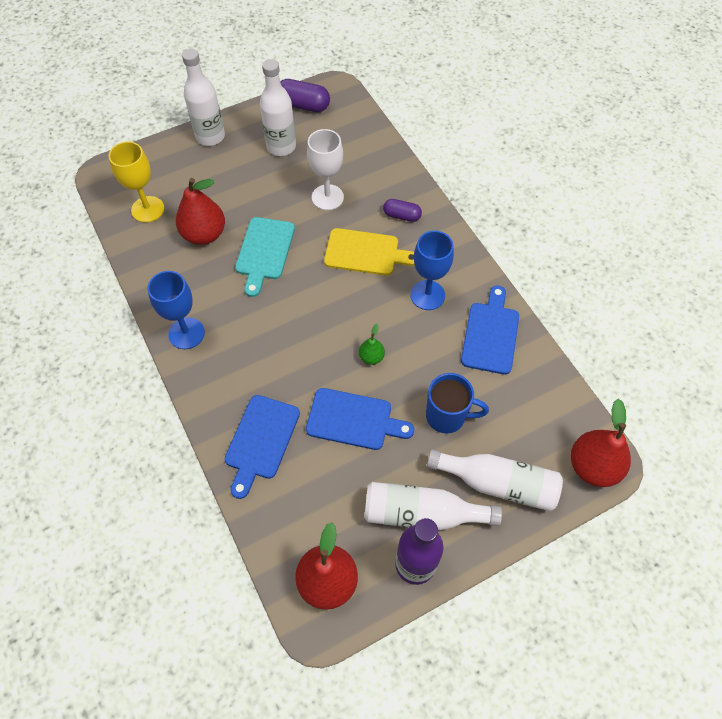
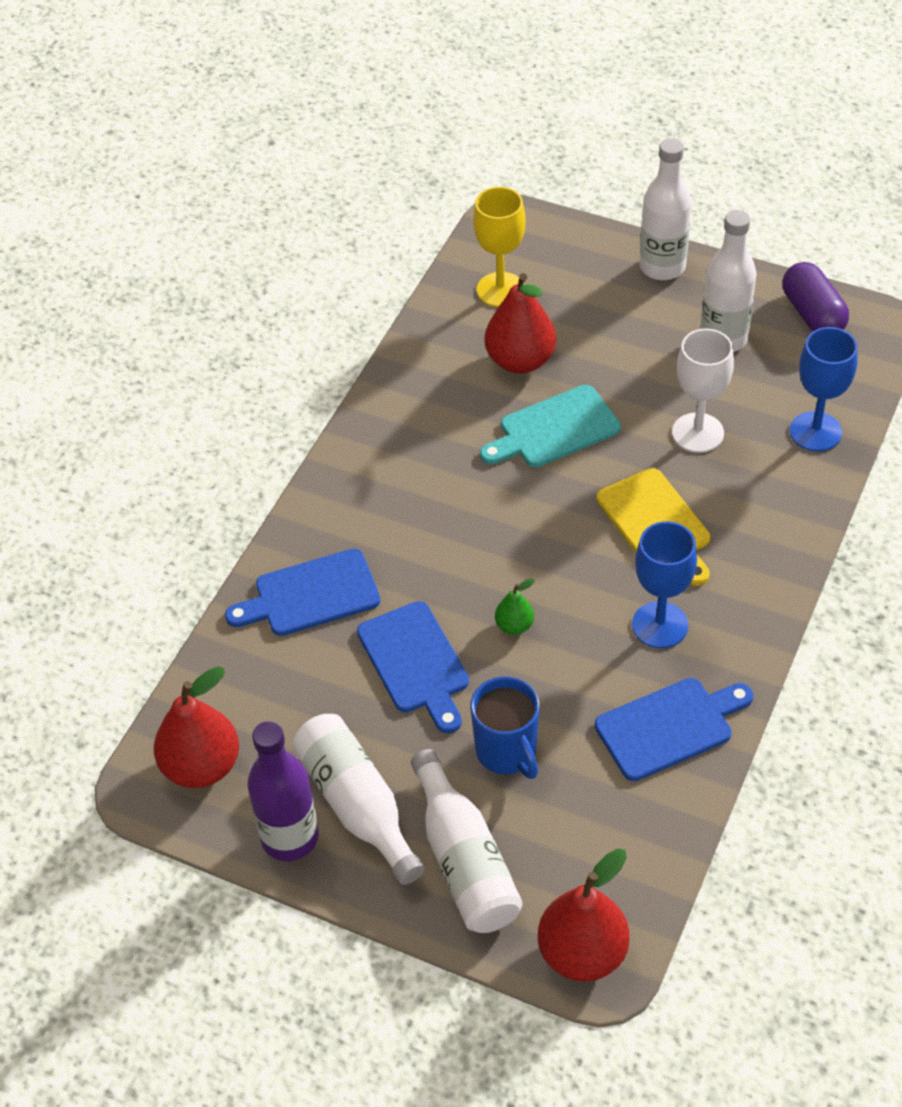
camera: 55 degrees right, 10 degrees down
blue goblet [147,271,205,349] -> blue goblet moved to [790,327,858,452]
purple capsule [383,199,422,222] -> none

